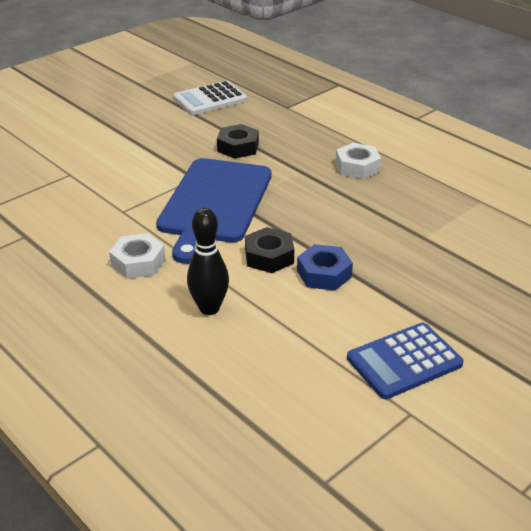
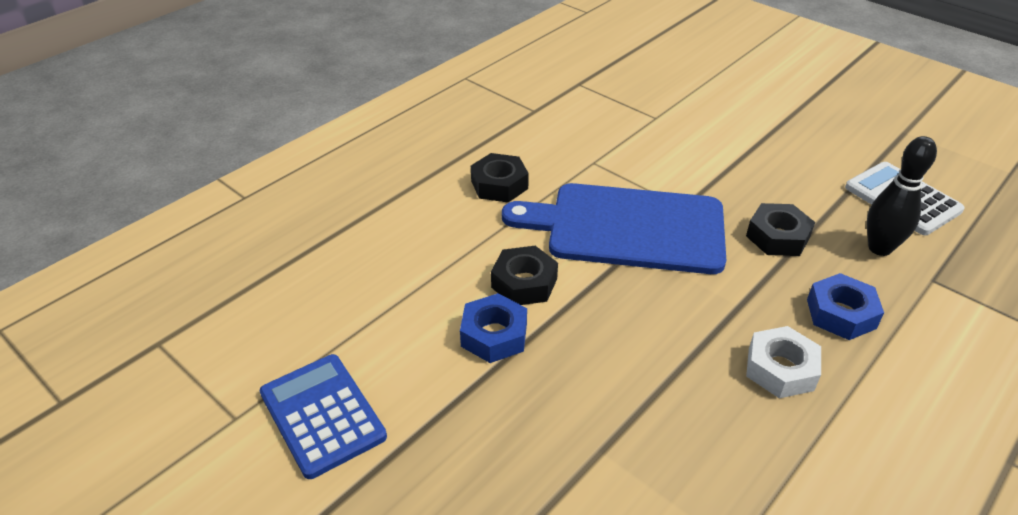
camera: 85 degrees right, 5 degrees up
white nut [109,233,165,279] -> black nut [471,153,529,203]
black bowling pin [187,208,229,315] -> black bowling pin moved to [867,136,937,256]
none -> blue nut [807,273,884,340]

